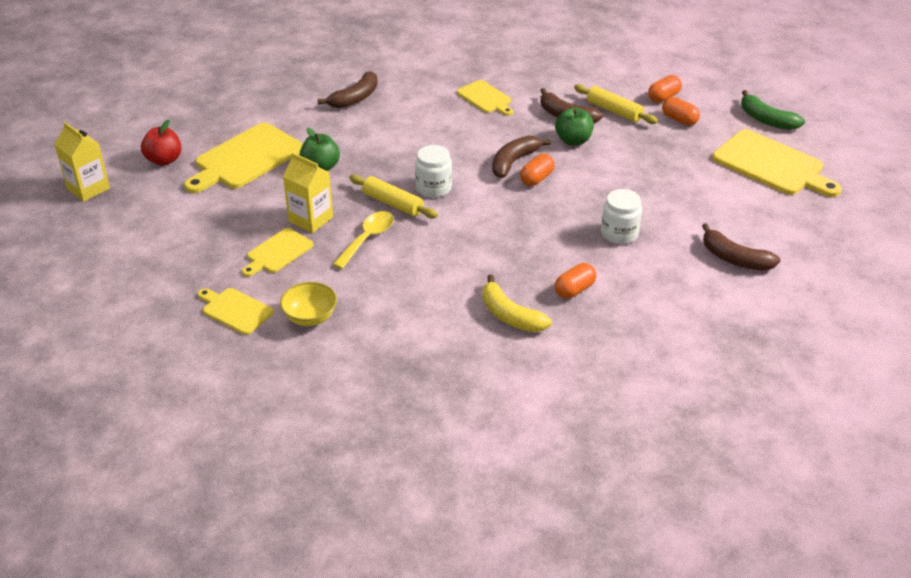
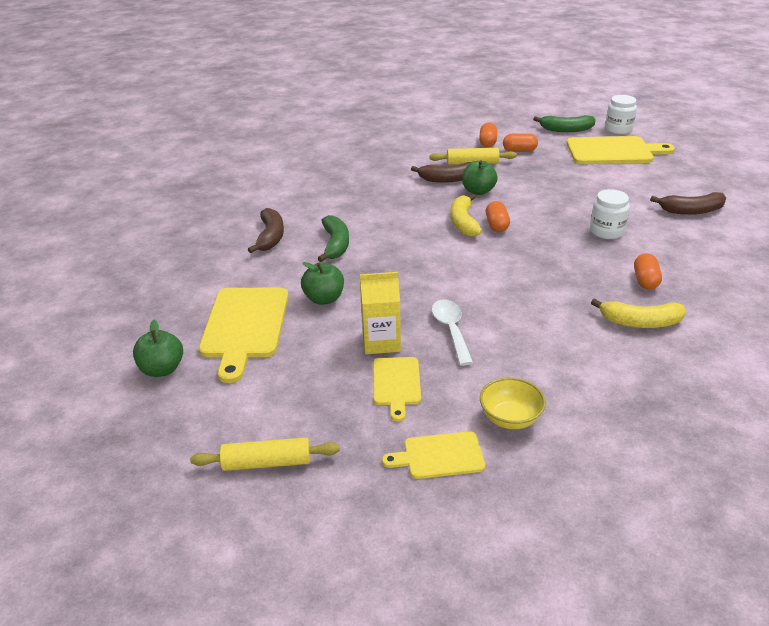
camera: 40 degrees left, 5 degrees down
yellow carton [54,122,110,202] -> none
red apple [141,120,181,166] -> green apple [133,320,183,377]
yellow spoon [333,211,394,269] -> white spoon [432,300,473,366]
yellow rolling pin [349,174,438,219] -> yellow rolling pin moved to [190,437,340,471]
white jar [415,145,452,198] -> white jar moved to [605,95,637,134]
yellow cutting board [457,80,513,116] -> none
brown banana [492,135,551,178] -> yellow banana [450,194,482,237]
none -> green banana [317,215,349,262]

